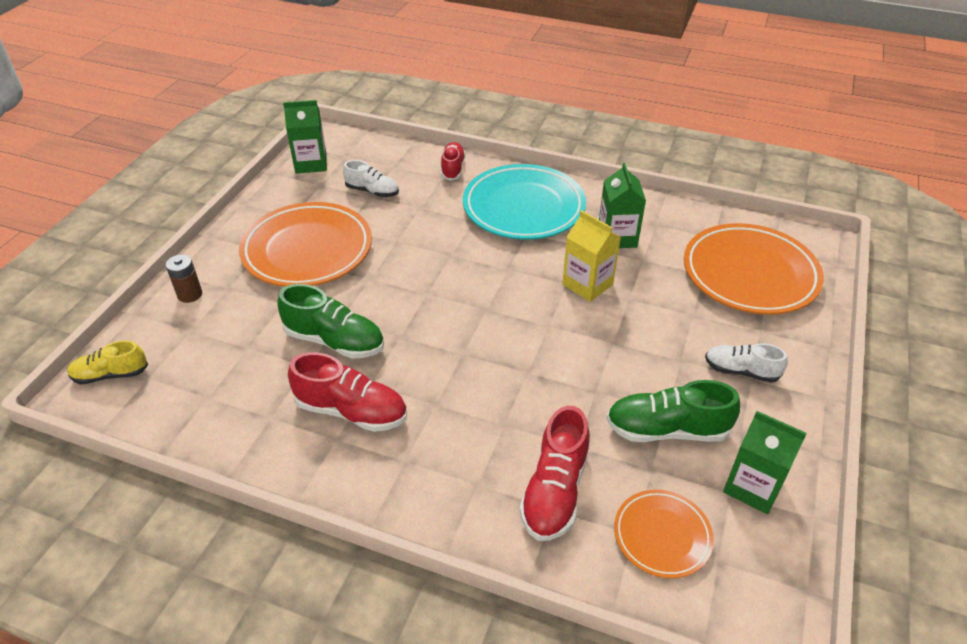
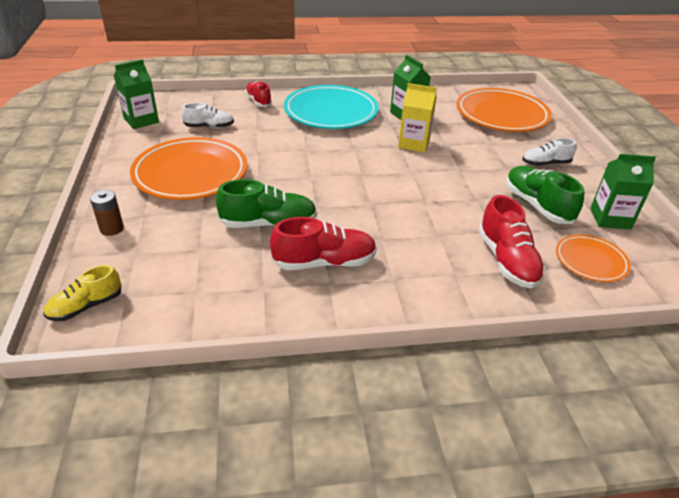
camera: 30 degrees left, 5 degrees down
green shoe [606,380,740,442] -> green shoe turned 90 degrees clockwise [506,166,584,224]

